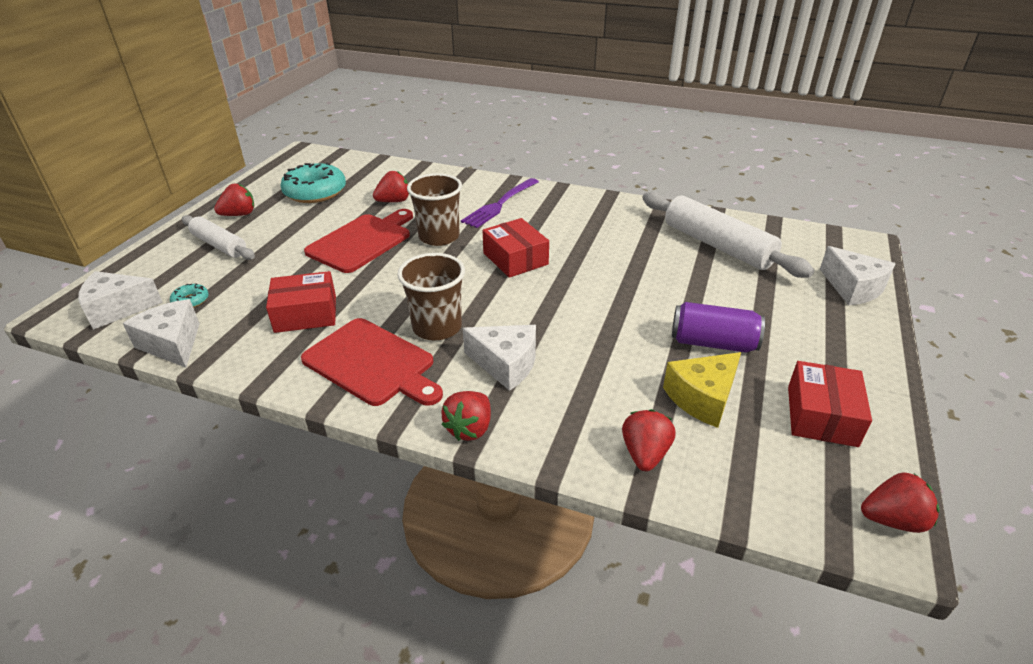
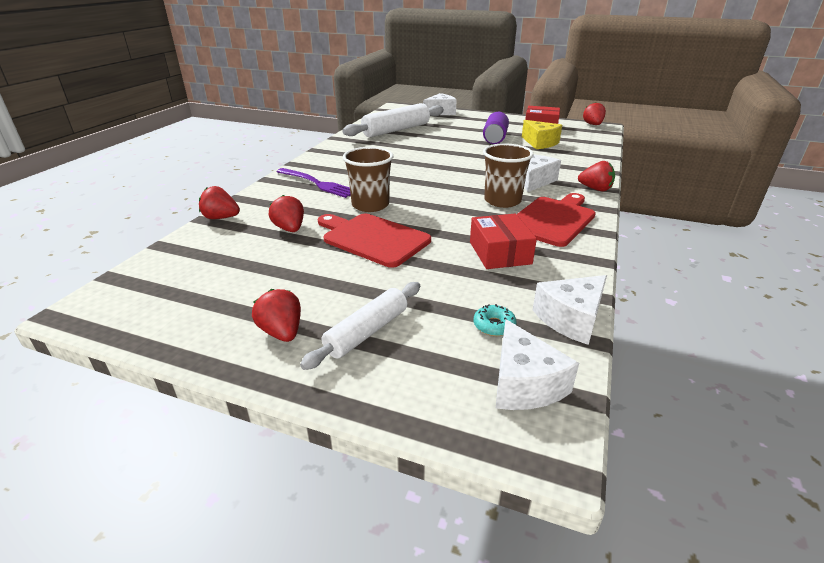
camera: 90 degrees left, 5 degrees down
turquoise donut [280,163,346,203] -> none
red box [482,218,549,278] -> none
red strawberry [622,409,676,471] -> red strawberry moved to [199,186,240,219]

